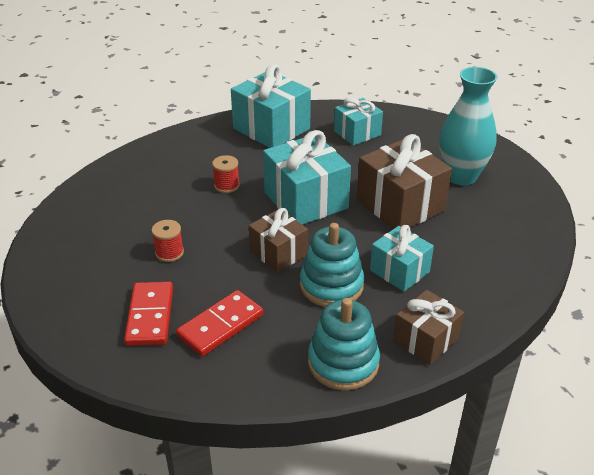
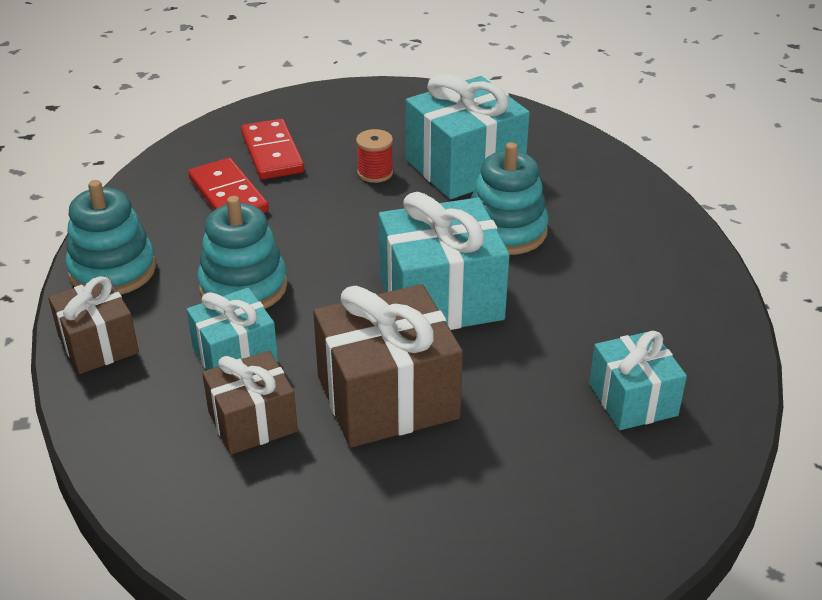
camera: 105 degrees right, 0 degrees up
red domino [124,282,173,346] -> red domino turned 60 degrees clockwise [241,119,304,180]
red spool [212,155,240,193] -> turquoise stacking toy [471,142,549,255]
turquoise gift [231,64,311,148] -> turquoise gift moved to [406,74,530,199]
brown gift [249,208,308,272] -> brown gift moved to [202,351,298,455]
turquoise vase [439,67,497,185] -> none

